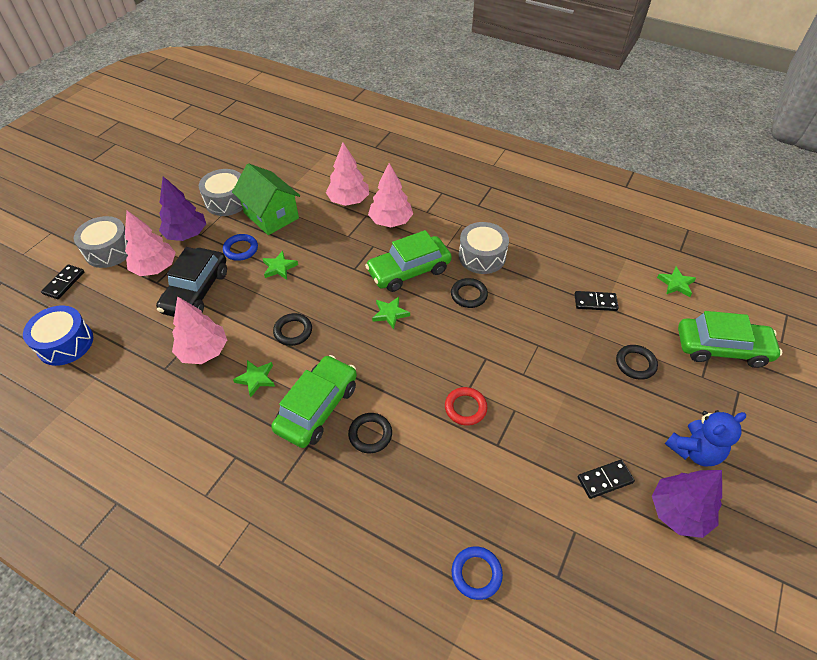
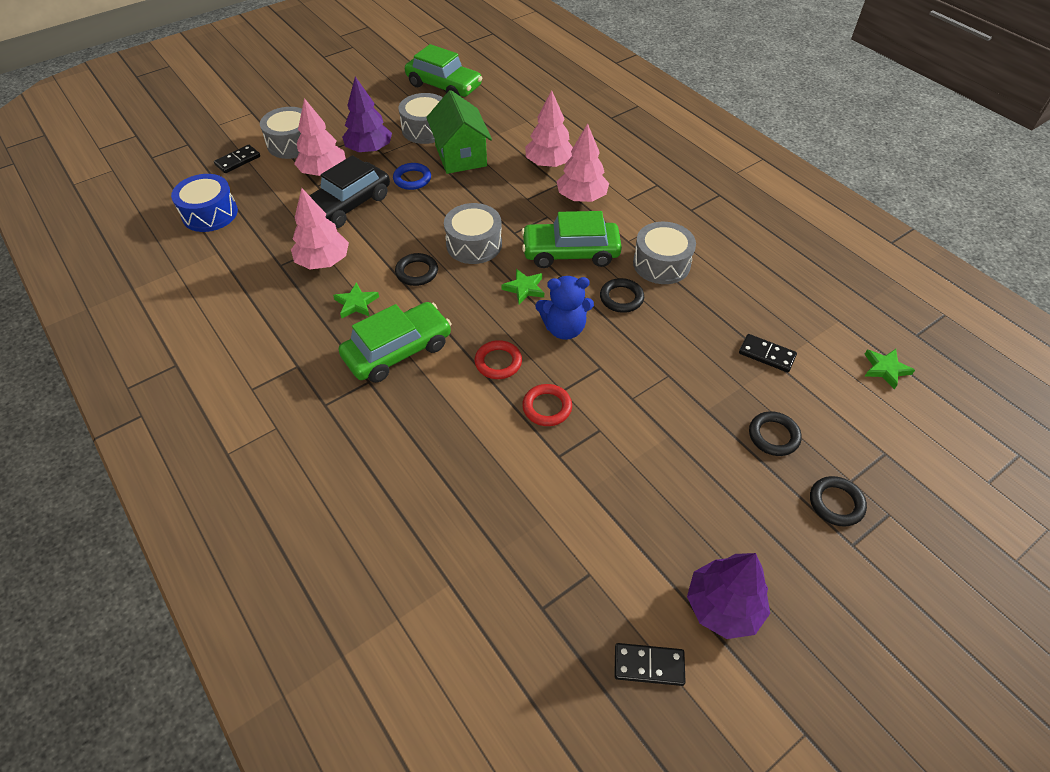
camera: 25 degrees right, 0 degrees up
green star [262,251,298,280] -> none
black ring [348,413,392,453] -> black ring moved to [810,476,867,527]
blue ring [452,546,503,600] -> none
black domino [578,460,635,499] -> black domino moved to [614,643,685,686]
blue teddy bear [665,410,746,467] -> blue teddy bear moved to [536,276,594,340]
green car [678,311,782,368] -> green car moved to [405,44,482,97]
none -> grey drum [444,203,502,264]
none -> red ring [475,340,522,379]

